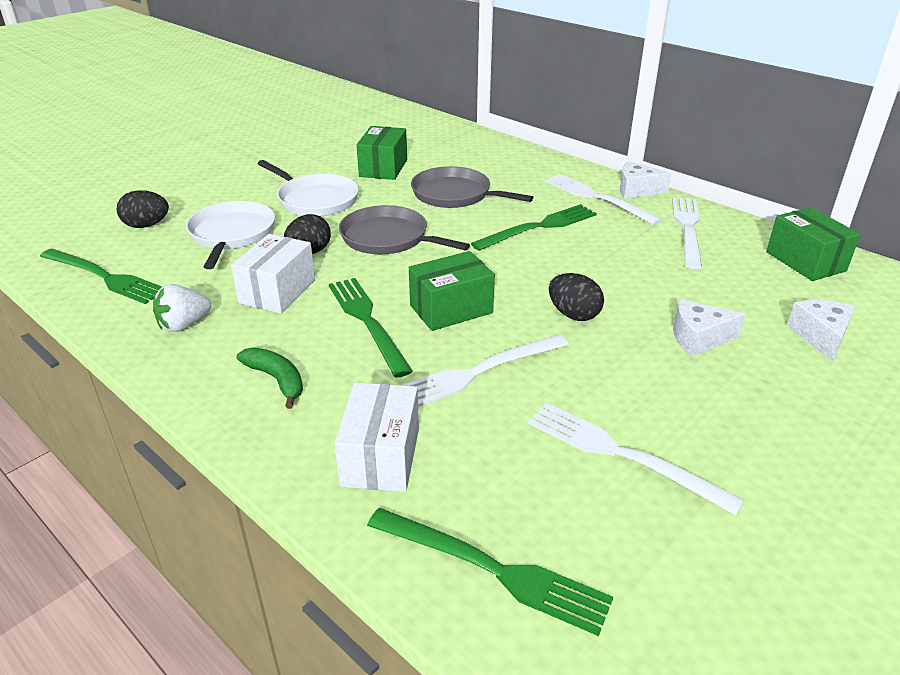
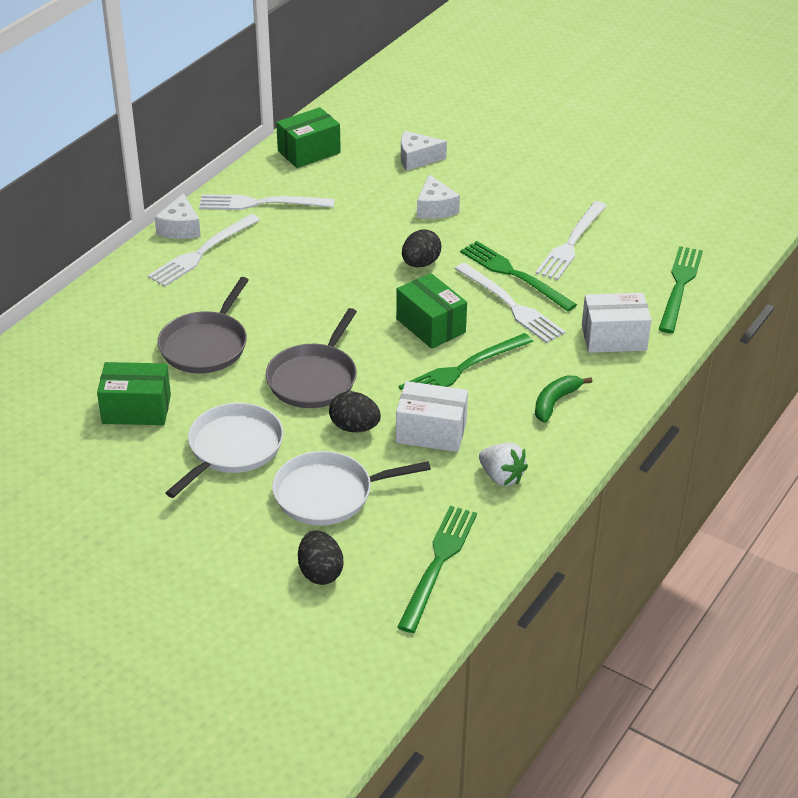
camera: 100 degrees left, 5 degrees up
green fork [471,204,597,251] -> green fork moved to [460,241,577,312]

